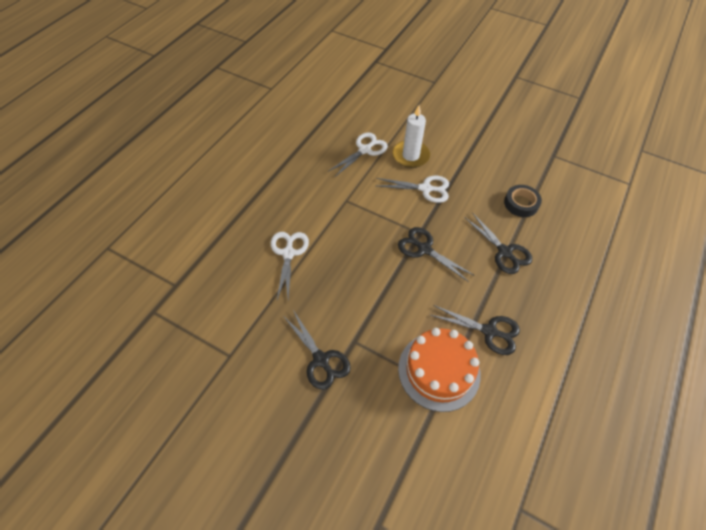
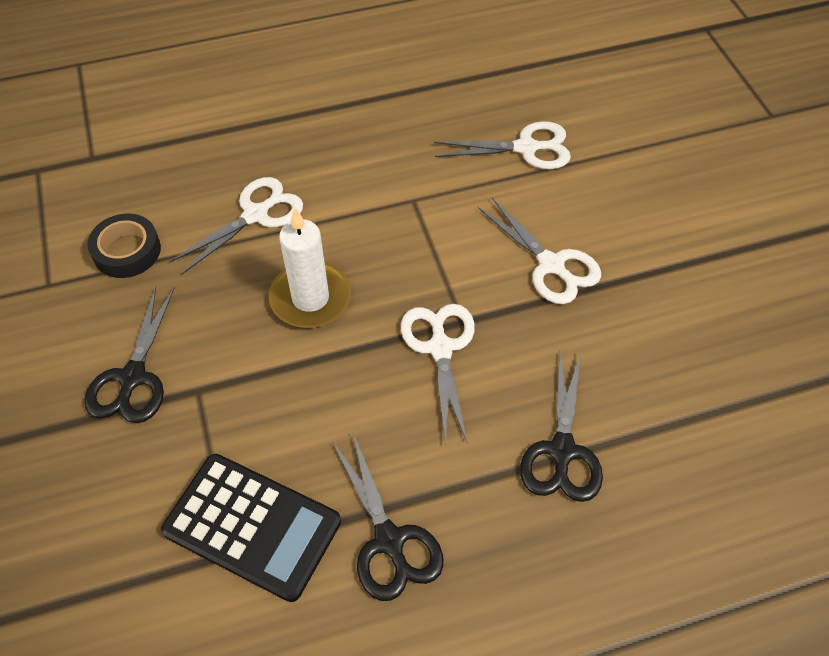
camera: 45 degrees right, 0 degrees up
white candle [392,105,430,168] -> white candle moved to [269,208,351,328]
black scissors [398,227,475,282] -> white scissors [401,304,475,445]
orange cake [398,328,481,412] -> black calculator [161,454,341,602]
black tape [504,185,542,217] -> black tape moved to [87,213,161,278]

